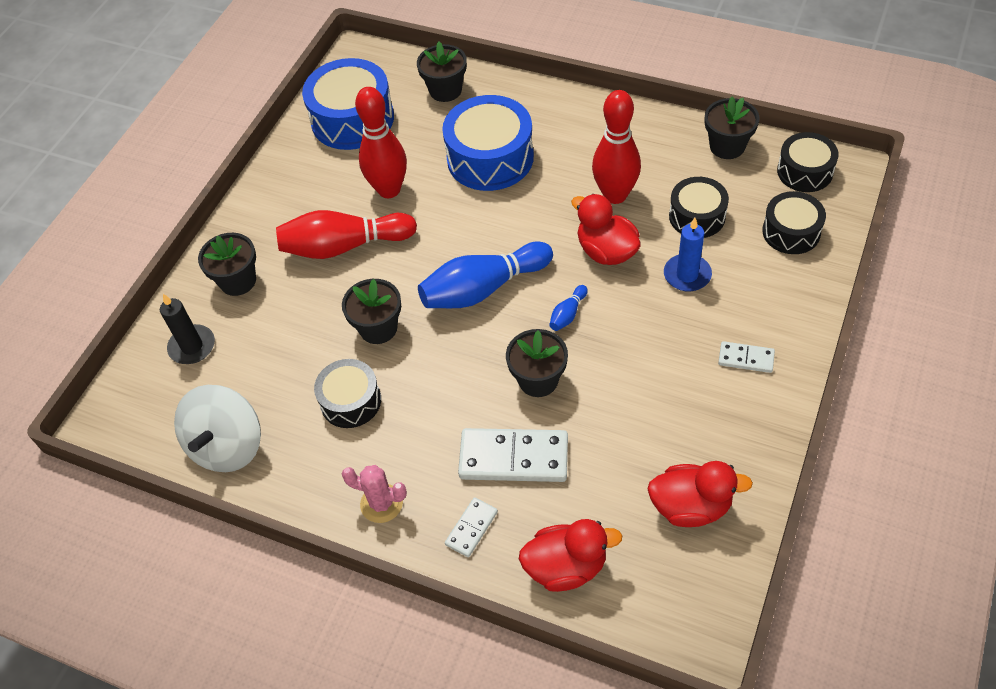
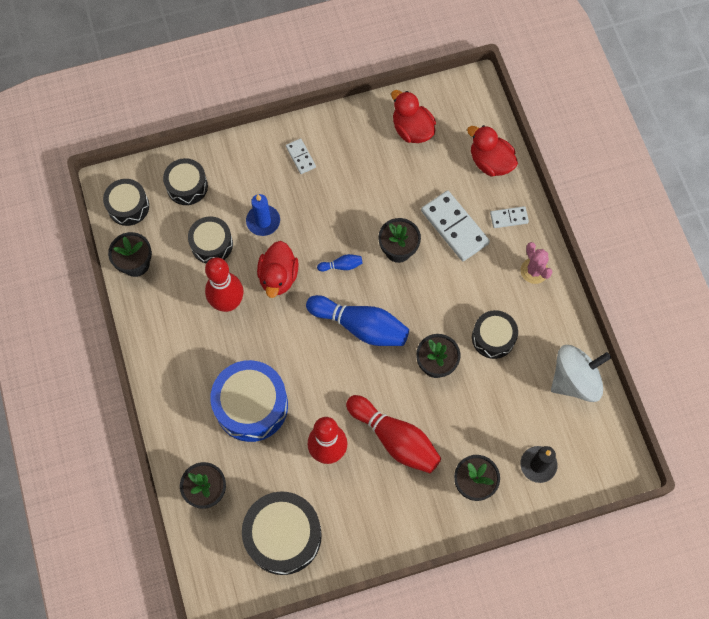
camera: 135 degrees left, 15 degrees up
blue drum [302,58,394,150] -> black drum [242,491,322,575]

